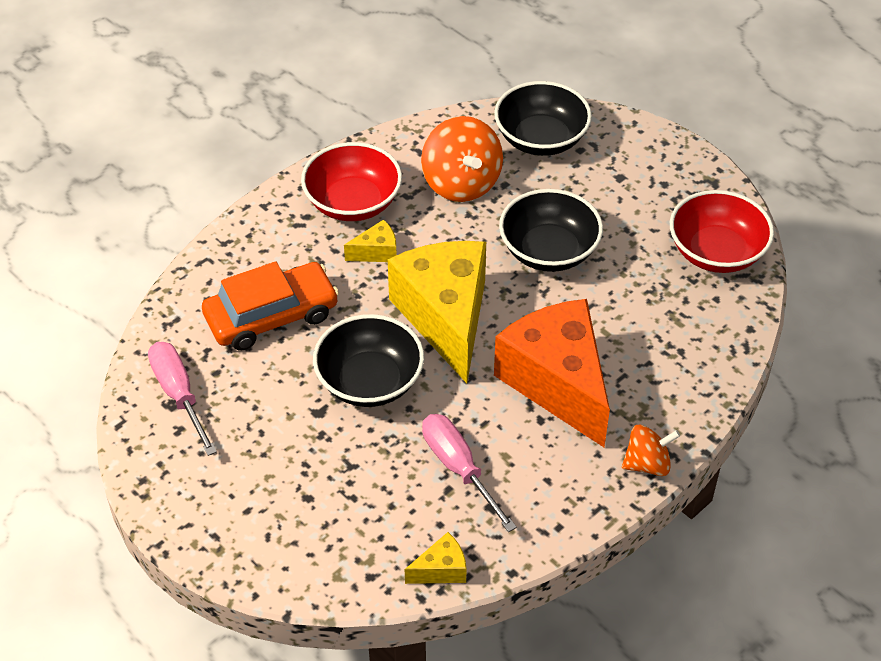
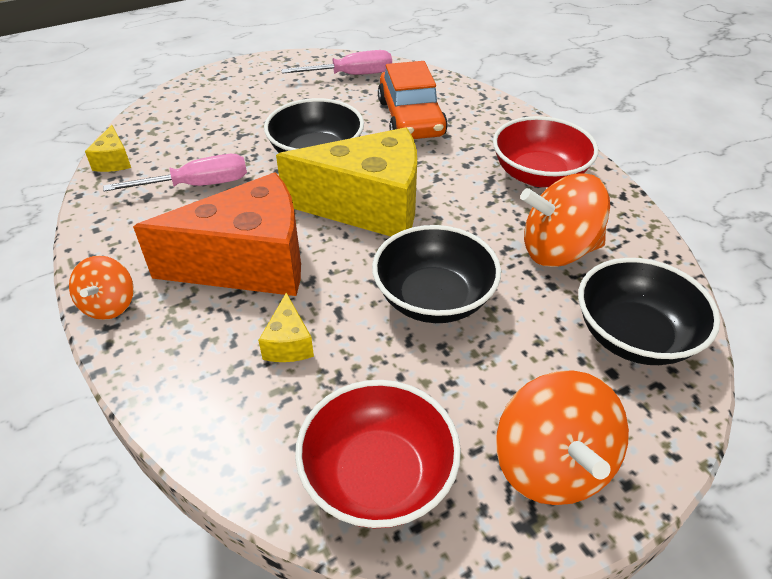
camera: 105 degrees right, 5 degrees down
yellow cheese [344,219,397,262] -> yellow cheese moved to [258,293,314,362]
none -> orange spinning top [496,370,629,505]

